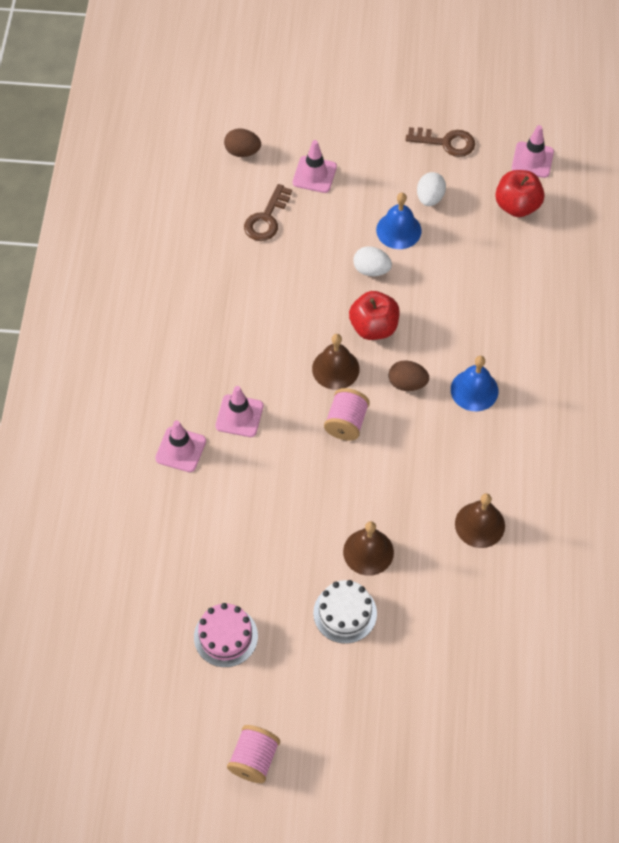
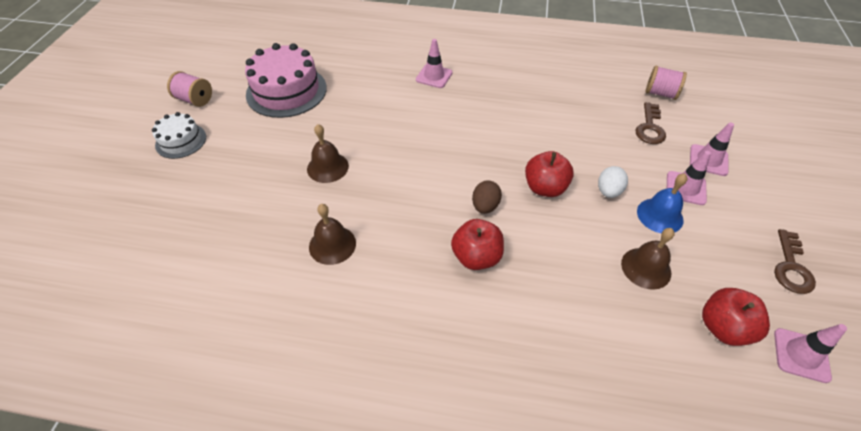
camera: 95 degrees right, 10 degrees down
pink cake [194,603,258,667] -> pink cake [245,43,327,118], size x1.79
pink traffic cone [216,386,263,437] -> pink traffic cone moved to [667,151,711,205]
brown egg [224,128,261,157] -> none
brown key [244,184,292,241] -> brown key turned 105 degrees counterclockwise [636,102,666,144]
brown bell [312,334,360,390] -> brown bell moved to [621,228,675,290]
white cake [313,580,377,644] -> white cake moved to [152,112,206,159]
pink spool [324,388,370,441] -> pink spool moved to [645,66,687,100]
white egg [417,172,446,206] -> none
blue bell [451,356,498,411] -> red apple [451,219,504,270]

